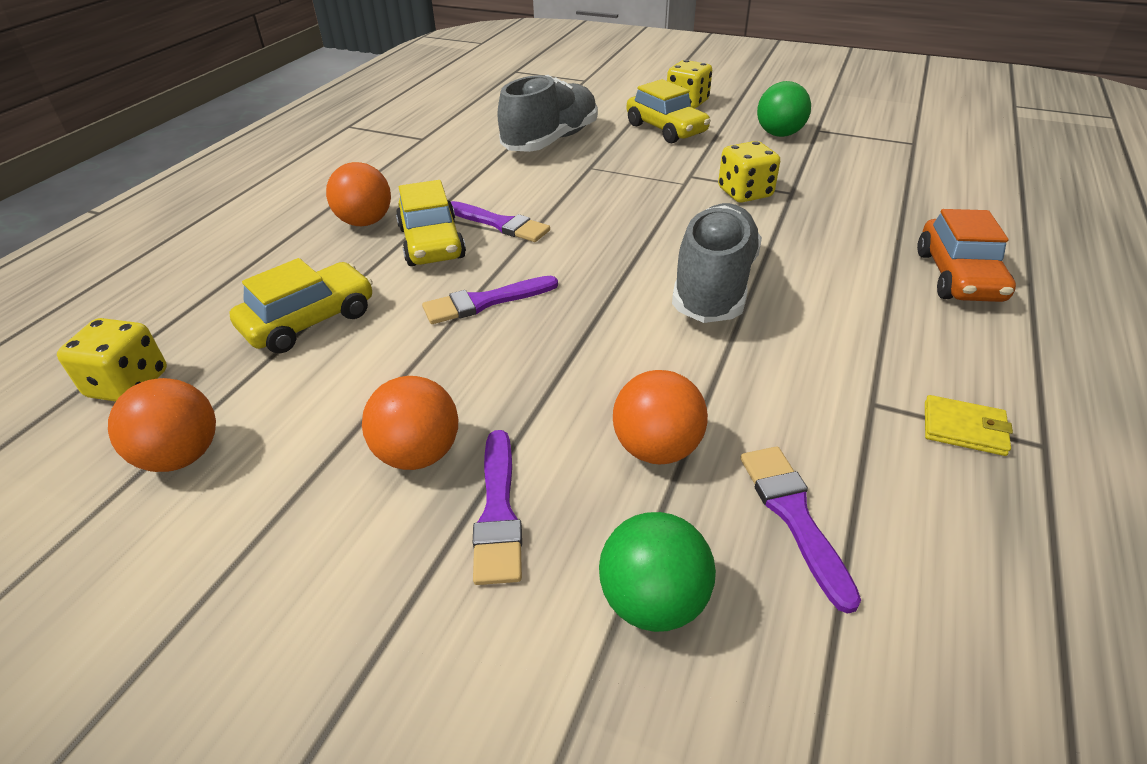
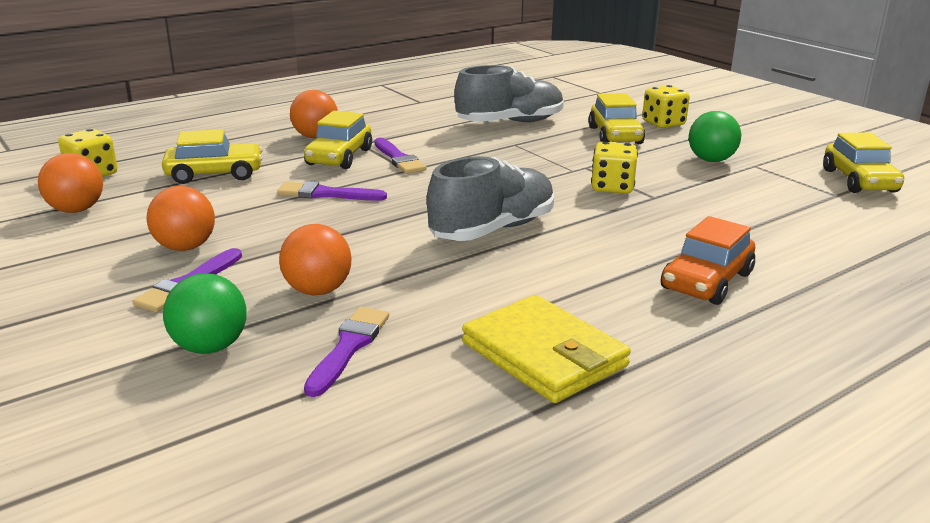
camera: 30 degrees right, 15 degrees down
yellow wallet [925,395,1013,456] -> yellow wallet [462,295,631,403], size x2.07
none -> yellow car [823,133,904,193]

